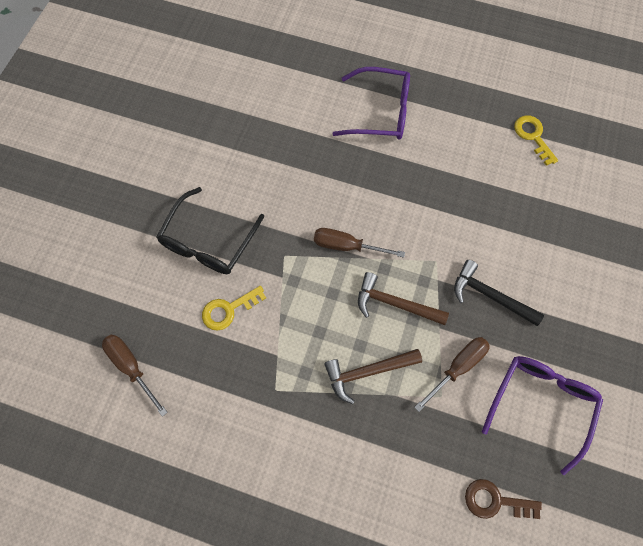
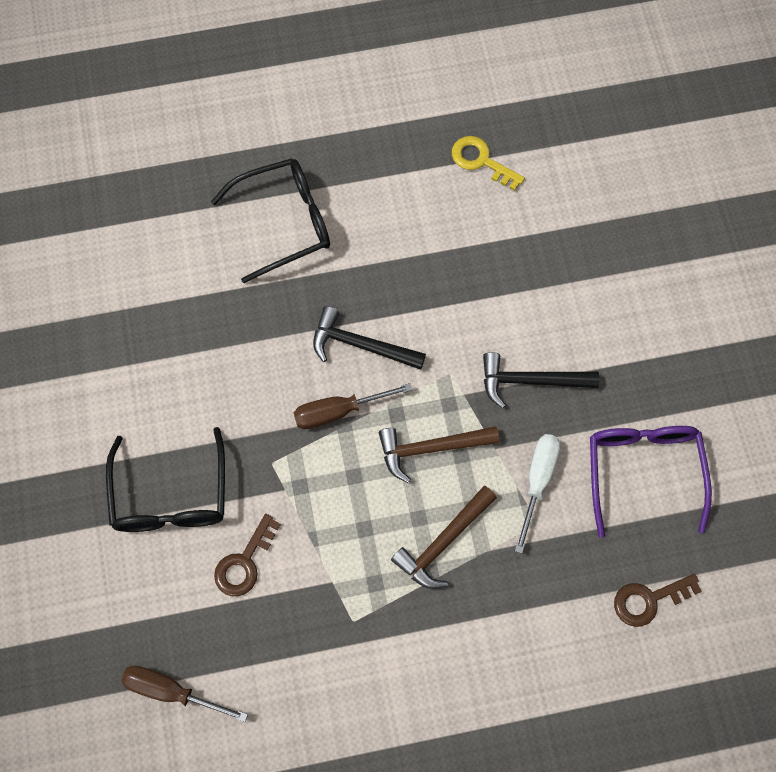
camera: 30 degrees left, 0 degrees up
yellow key [202,286,266,331] -> brown key [214,514,281,596]
purple glasses [332,67,410,140] -> black glasses [211,158,330,283]
brown screwdriver [414,337,489,412] -> white screwdriver [515,434,560,554]
none -> black hammer [313,306,426,370]

